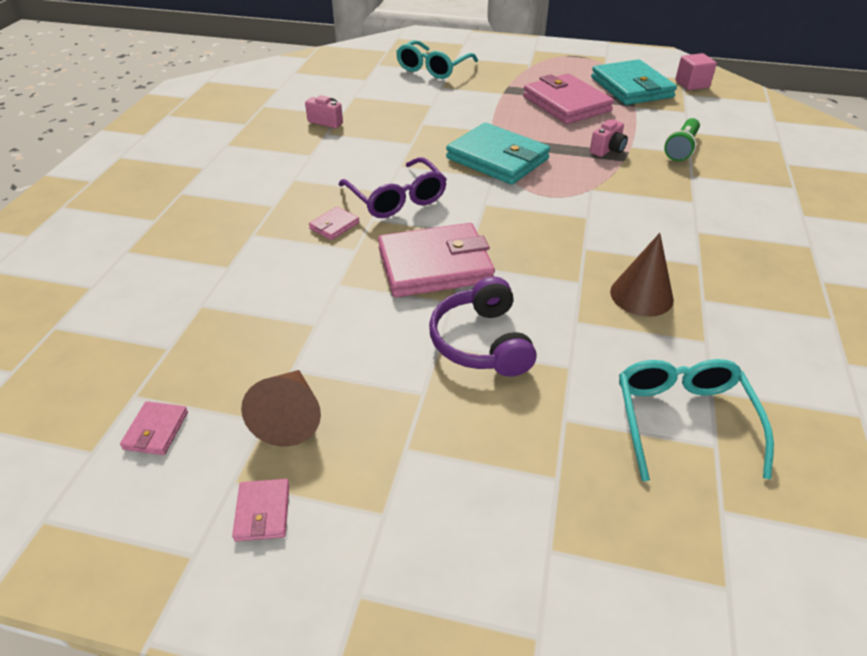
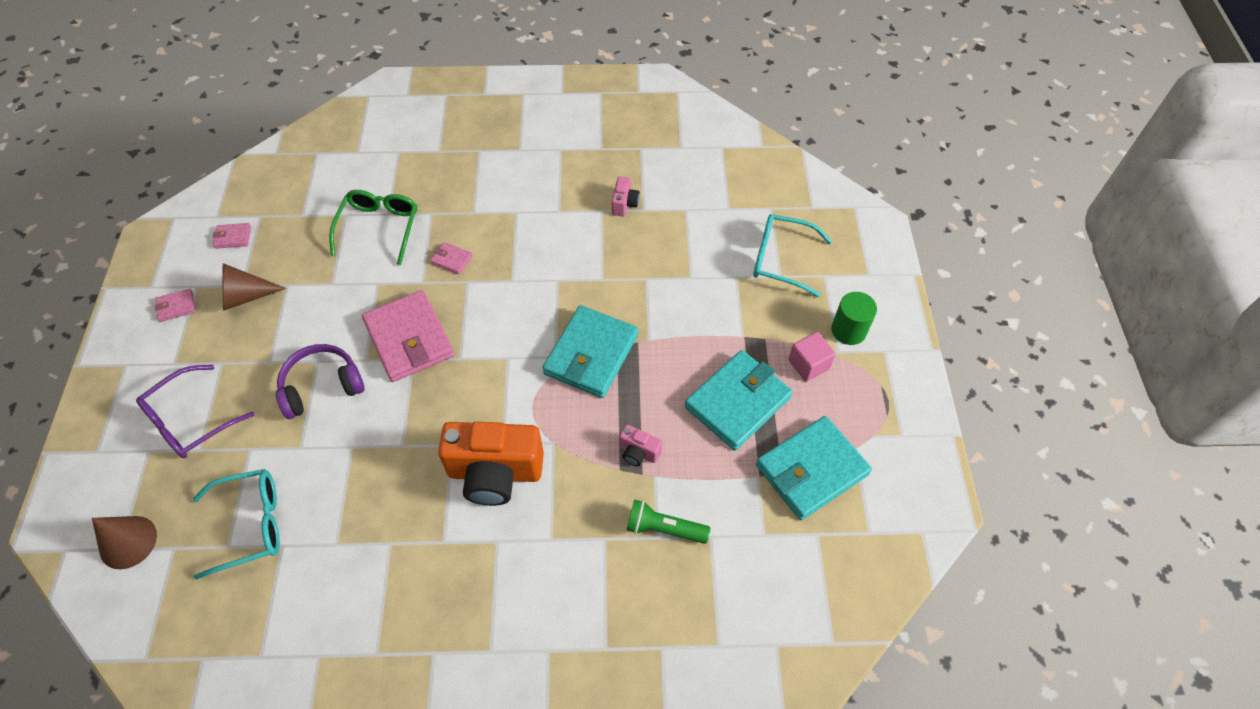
camera: 75 degrees right, 15 degrees up
purple glasses [338,157,447,218] -> purple glasses moved to [136,365,255,458]
pink wallet [523,74,614,124] -> turquoise wallet [685,350,793,450]
brown cone [610,233,674,317] -> brown cone moved to [92,516,157,569]
pink cube [675,53,717,90] -> pink cube moved to [788,332,836,382]
none -> green glasses [329,190,417,265]
none -> orange camera [438,422,544,506]
none -> green cylinder [831,292,877,345]

